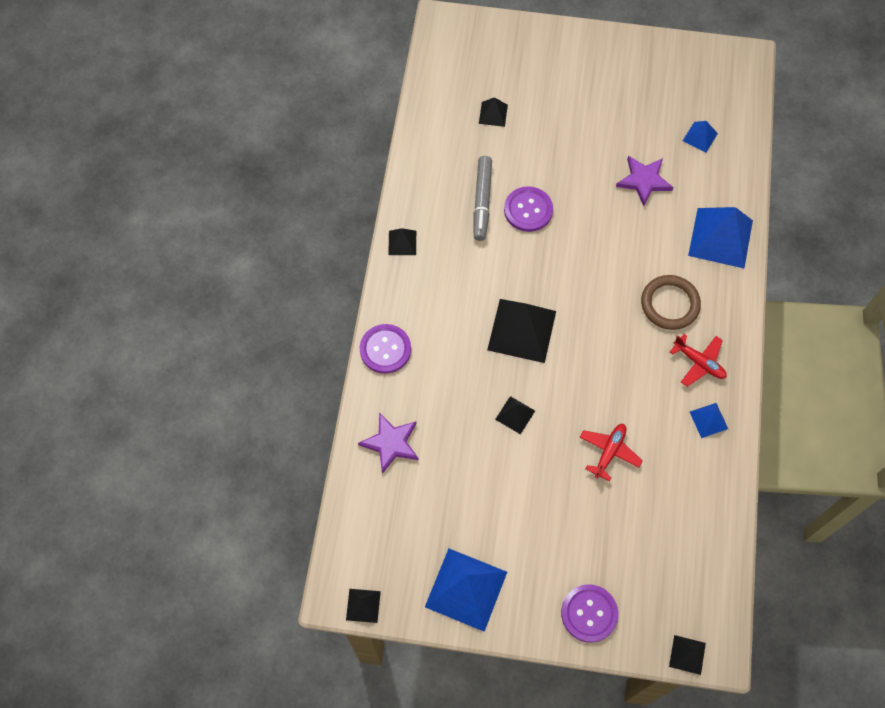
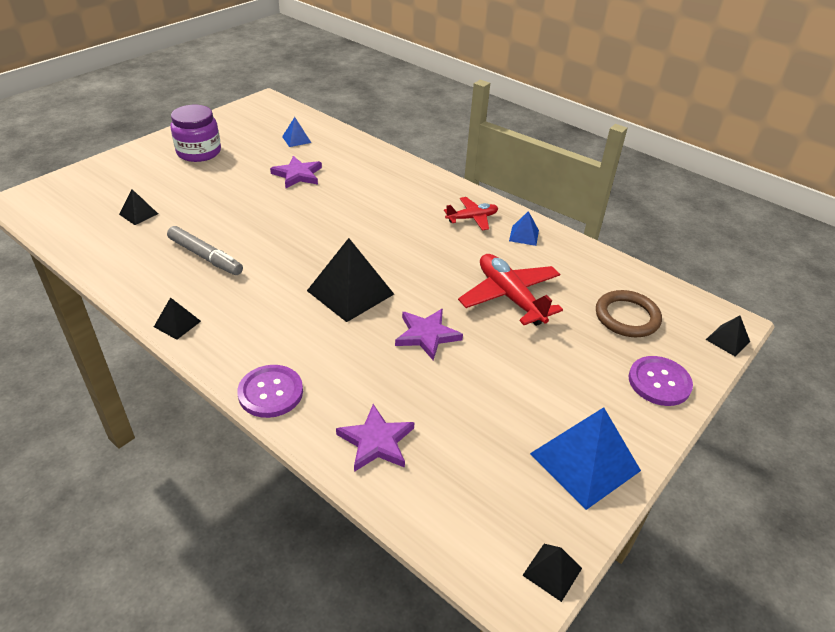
camera: 60 degrees left, 25 degrees down
black pyramid [495,396,535,434] -> purple star [395,309,463,360]
purple button [504,186,553,232] -> none
red plane [580,424,643,481] -> red plane [458,254,563,326], size x1.70
brown ring [641,275,701,330] -> brown ring moved to [596,290,662,337]
blue pyramid [688,207,753,268] -> none
none -> purple jar [170,105,221,162]

